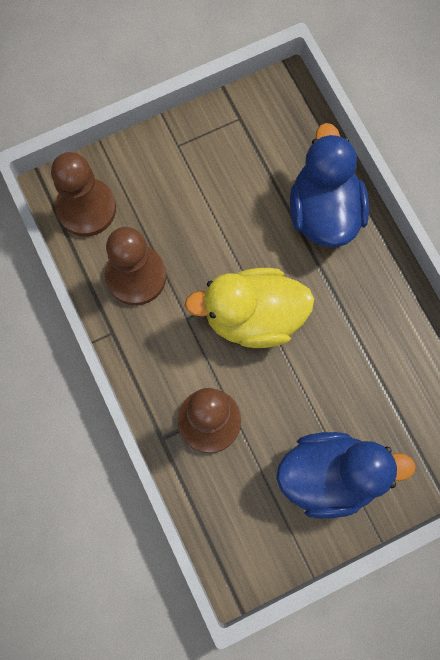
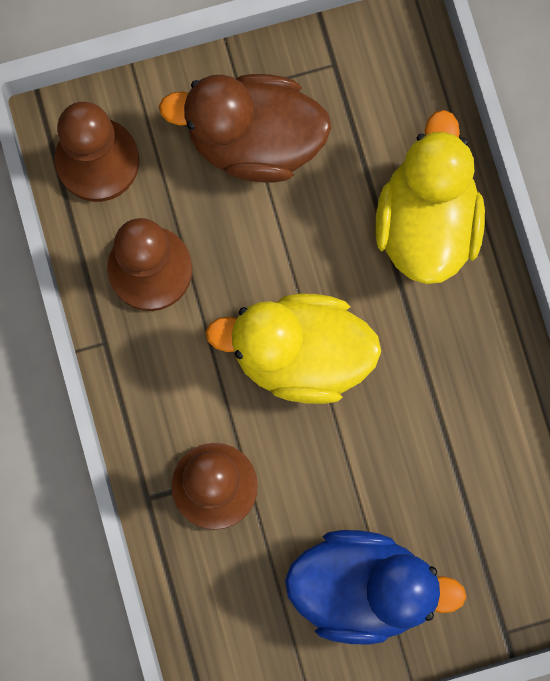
camera: 10 degrees right, 5 degrees up
blue duck [290,123,369,247] -> yellow duck [375,110,485,284]
none -> brown duck [159,74,332,183]

